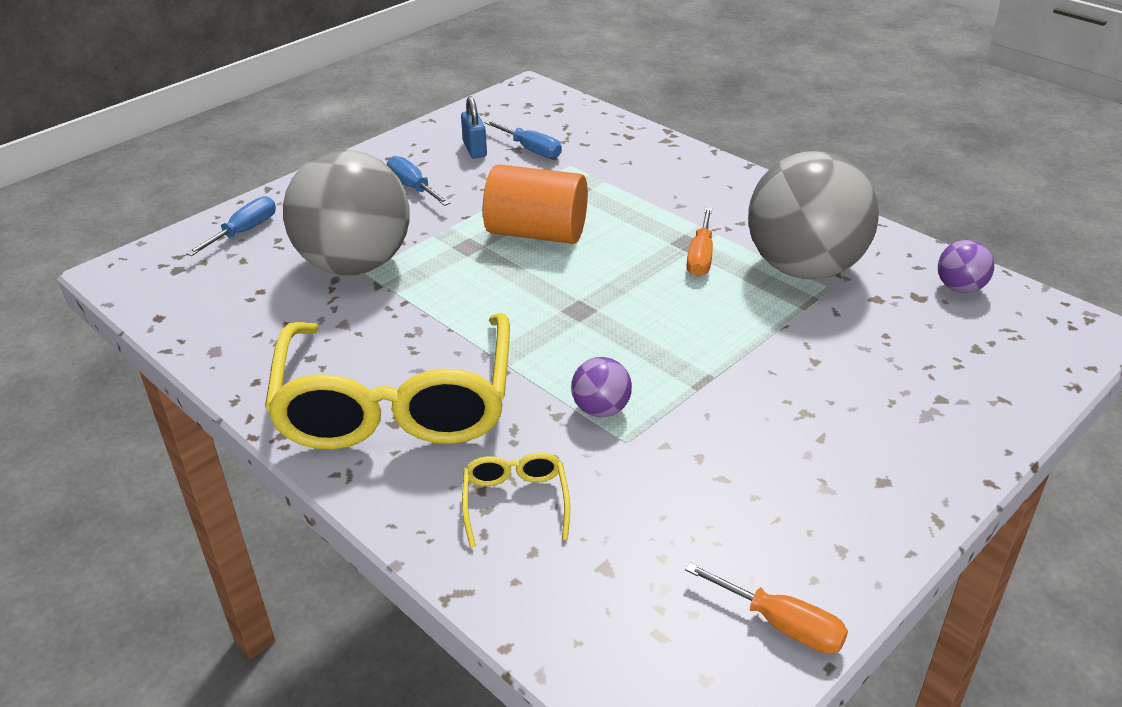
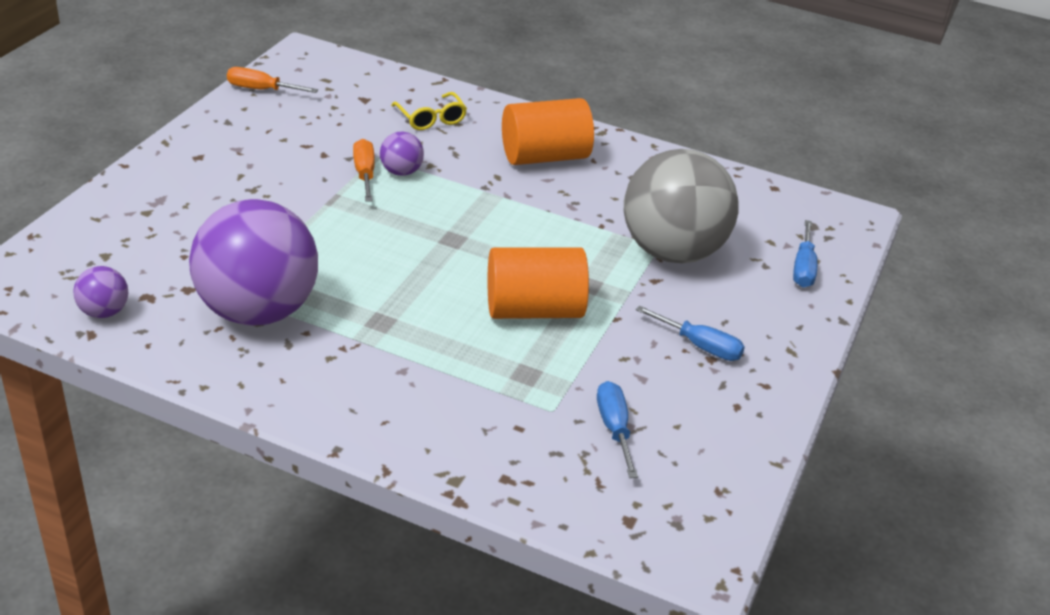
camera: 155 degrees right, 0 degrees up
yellow glasses [265,313,510,449] -> orange cylinder [502,98,594,165]
blue padlock [461,96,487,159] -> none
blue screwdriver [484,120,562,159] -> blue screwdriver turned 60 degrees clockwise [597,381,638,478]
orange screwdriver [686,208,713,277] -> orange screwdriver moved to [353,139,375,202]
grey ball [748,151,879,279] -> purple ball [189,199,318,326]

